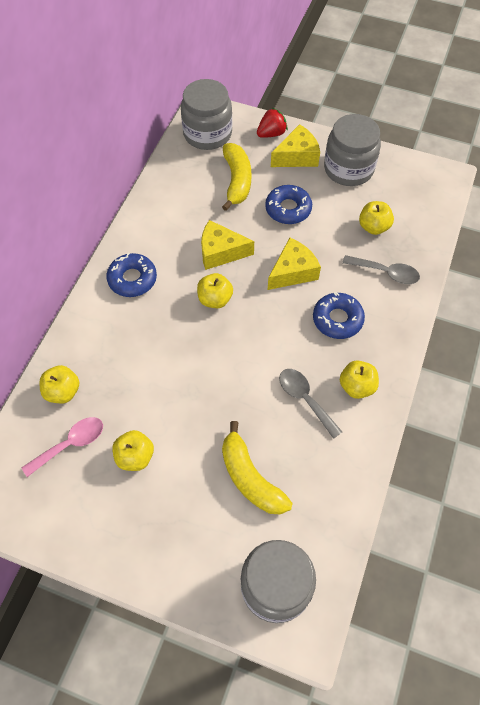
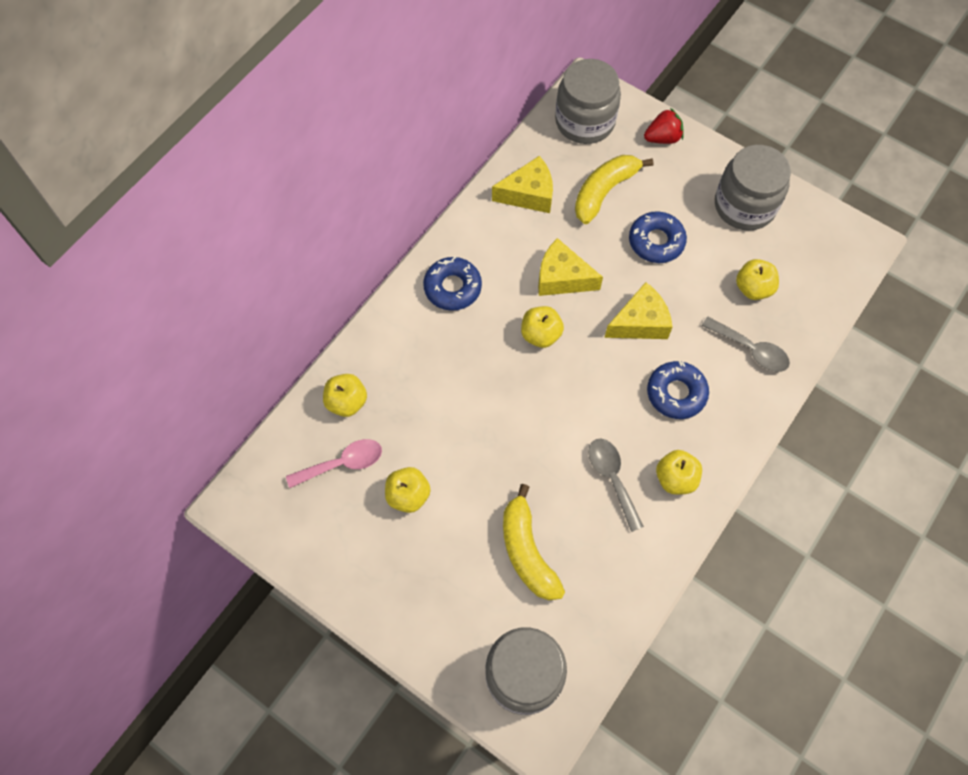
camera: 15 degrees right, 5 degrees up
yellow banana [222,143,251,211] -> yellow banana turned 150 degrees counterclockwise [575,155,653,224]
yellow cheese [271,124,320,167] -> yellow cheese moved to [492,156,553,213]

